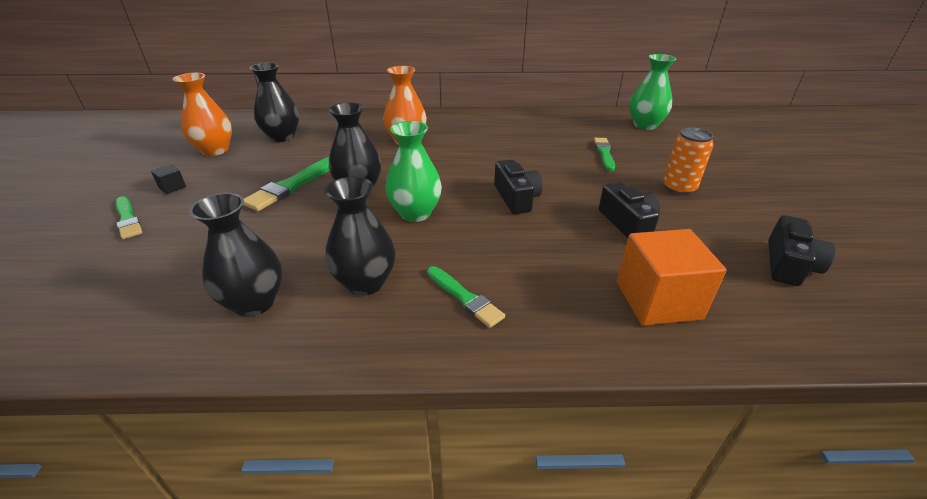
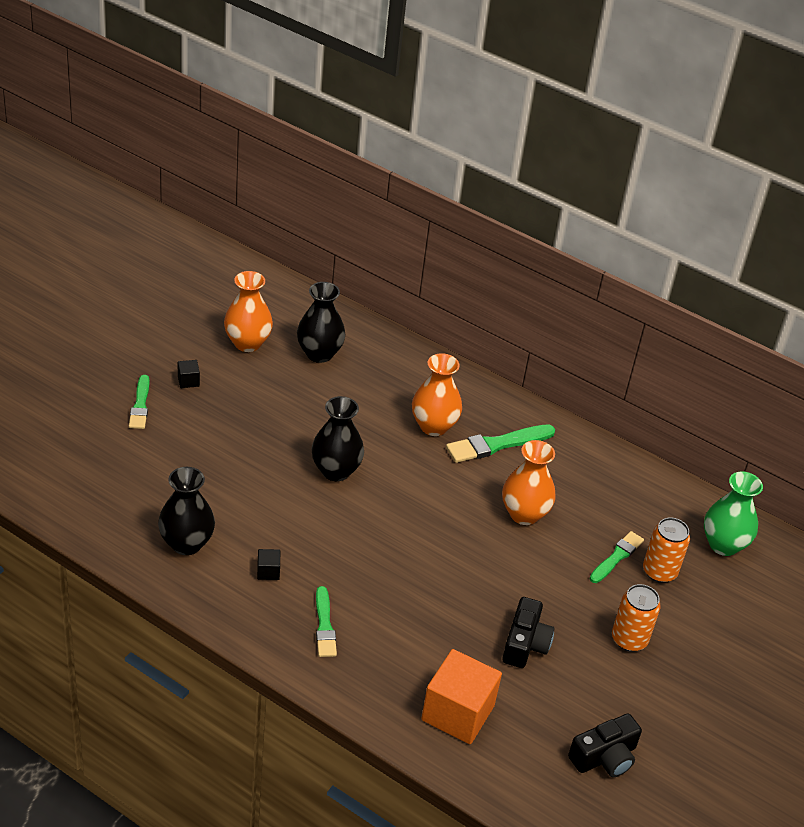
camera: 30 degrees right, 5 degrees up
green brush [243,157,329,211] -> green brush moved to [446,425,555,463]
black vase [325,176,396,296] -> black cube [257,549,280,580]
green vase [385,121,442,222] -> none
black camera [494,159,543,214] -> none
none -> orange vase [502,440,556,525]
none -> orange can [643,518,690,583]

